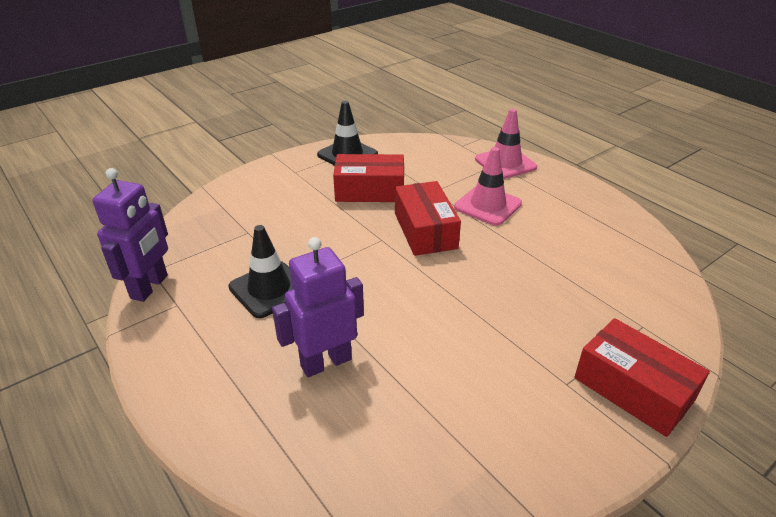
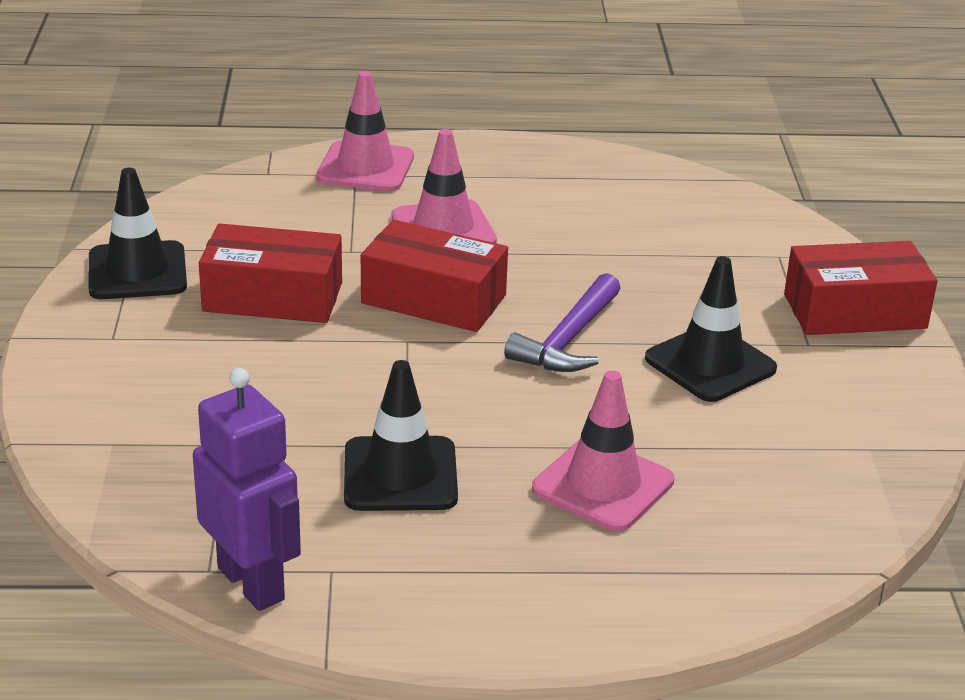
camera: 55 degrees left, 5 degrees down
purple robot [272,237,364,377] -> pink traffic cone [532,370,674,532]
red box [333,154,404,202] -> red box turned 60 degrees clockwise [199,223,342,323]
none -> purple hammer [504,273,621,372]
none -> black traffic cone [645,256,777,402]

